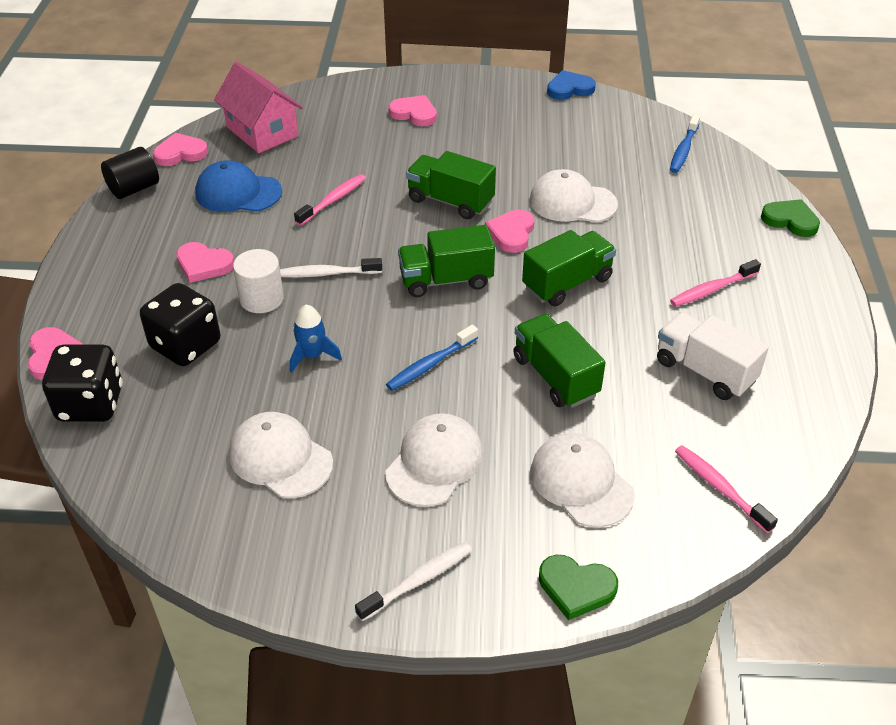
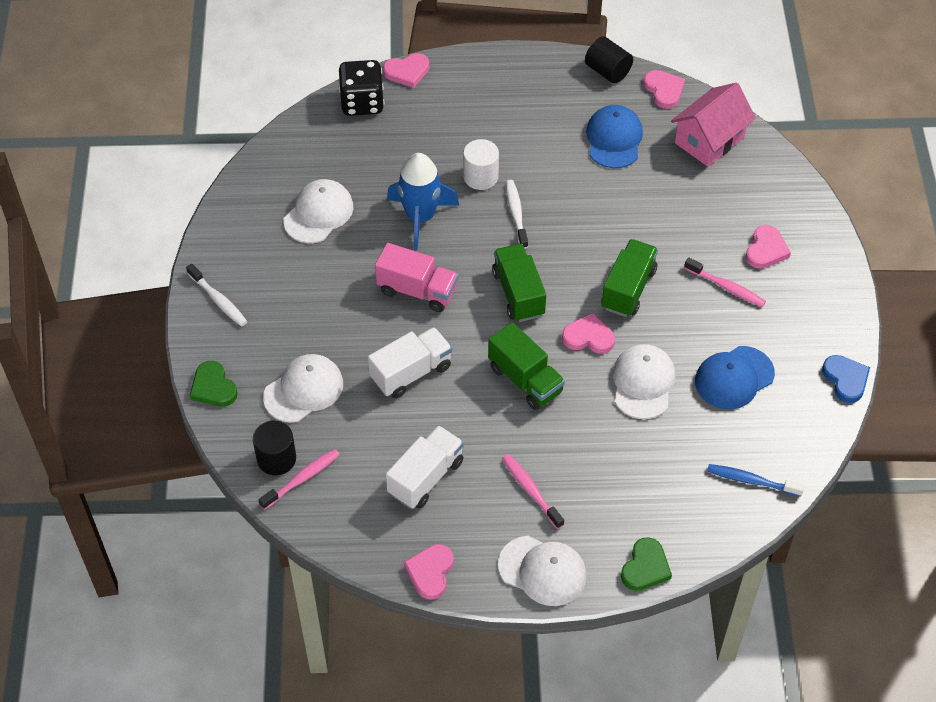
camera: 85 degrees right, 10 degrees up
black dice [140,283,220,366] -> none
pink heart [176,242,234,283] -> pink heart moved to [404,544,454,600]
blue rocket [290,305,342,373] -> blue rocket [387,153,459,250], size x1.80
pink toothbrush [294,174,366,226] -> pink toothbrush moved to [684,258,766,307]
white cap [385,413,483,507] -> white cap moved to [498,536,586,606]
blue toothbrush [386,325,478,391] -> pink truck [375,243,458,312]
green truck [513,314,606,408] -> white truck [368,327,452,399]
green heart [539,555,618,620] -> green heart turned 45 degrees counterclockwise [190,361,237,407]
none -> black cylinder [253,420,296,475]
none -> blue cap [695,346,775,409]

